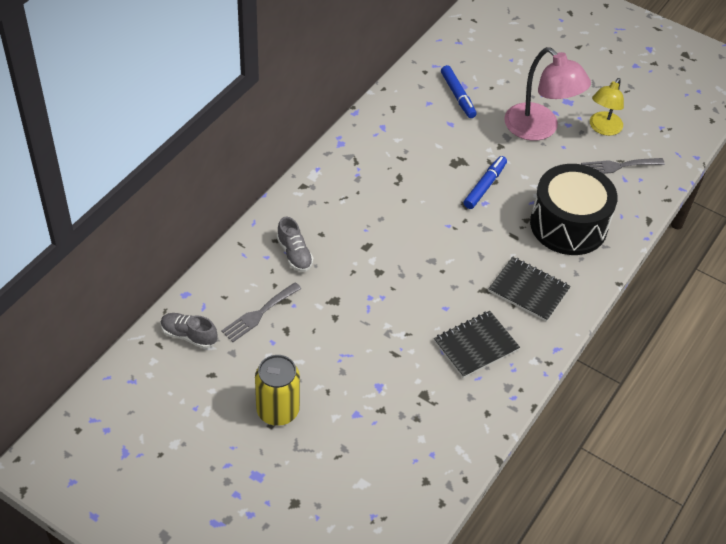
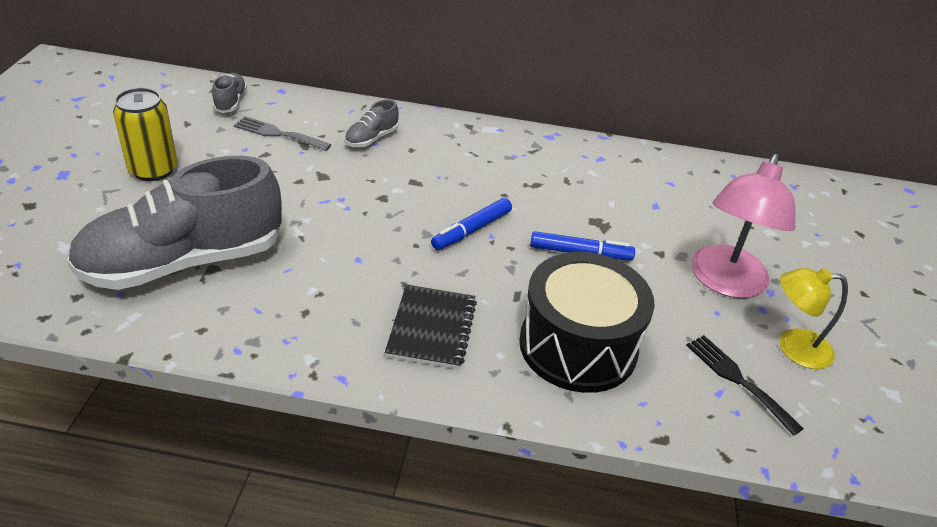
camera: 65 degrees right, 10 degrees down
black notebook [434,311,520,378] -> none
blue marker [441,65,477,118] -> blue marker moved to [431,198,512,250]
grey fork [581,158,665,174] -> black fork [686,335,804,436]
none -> grey shoe [67,156,282,290]

